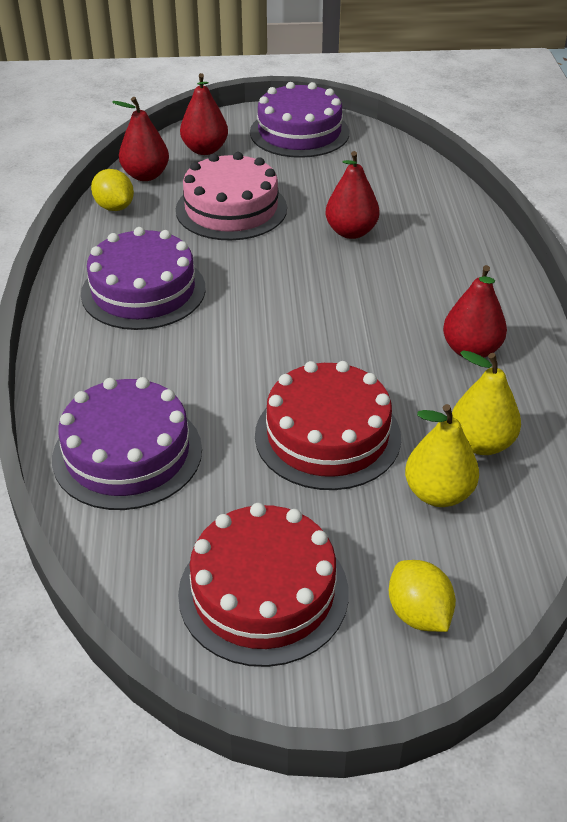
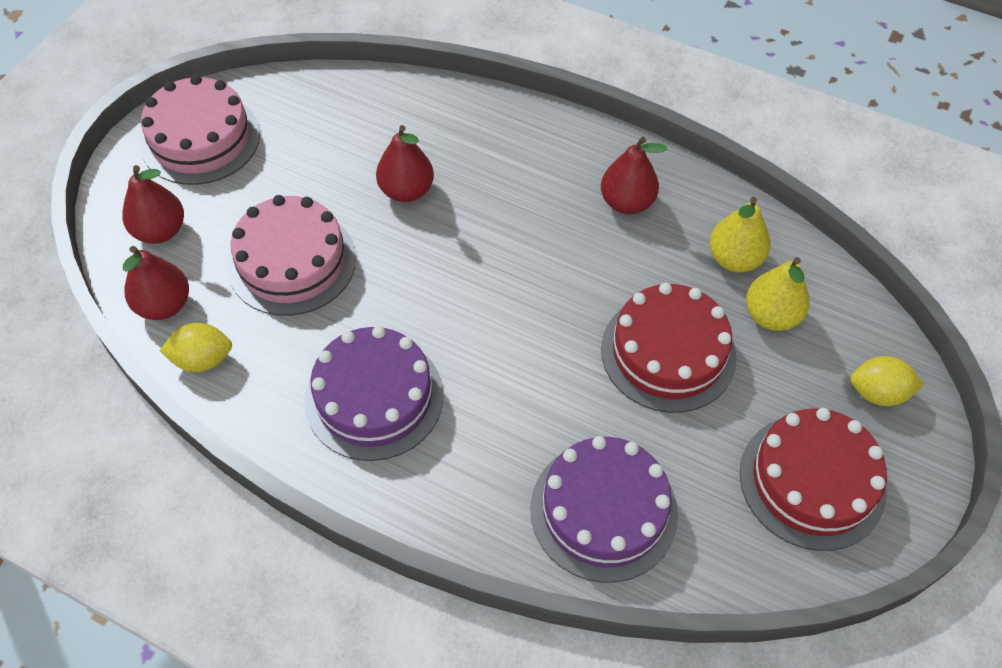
camera: 60 degrees left, 15 degrees up
purple cake [250,82,350,158] -> pink cake [140,75,260,185]

